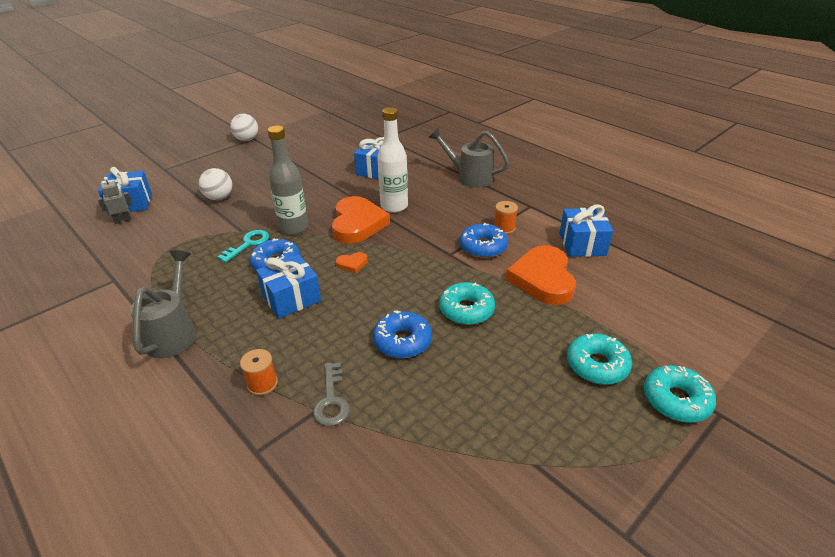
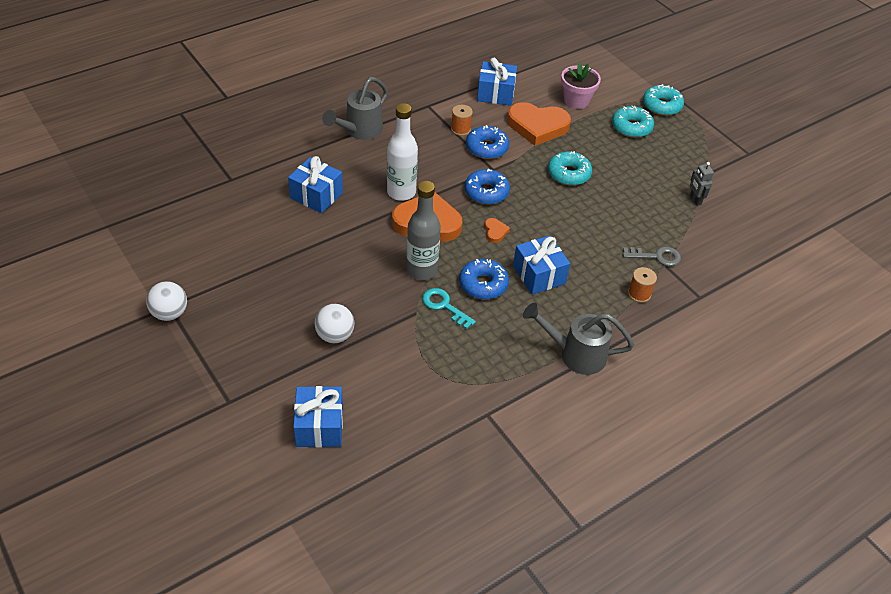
camera: 85 degrees left, 10 degrees up
grey robot [98,177,133,224] -> grey robot moved to [690,162,714,206]
blue donut [373,310,432,358] -> blue donut moved to [465,169,510,204]
none -> pink flower pot [561,62,601,109]

